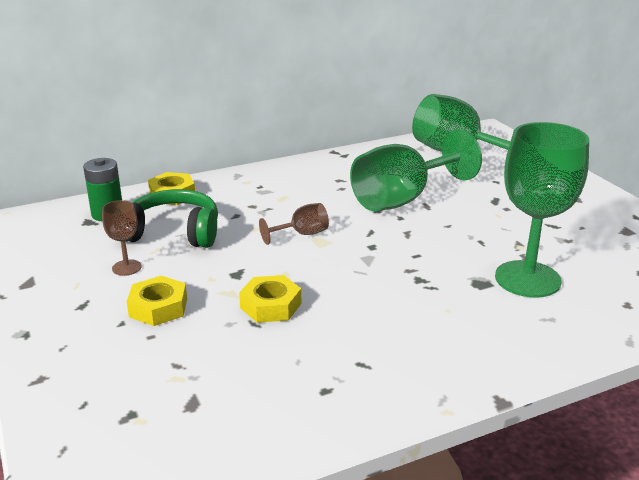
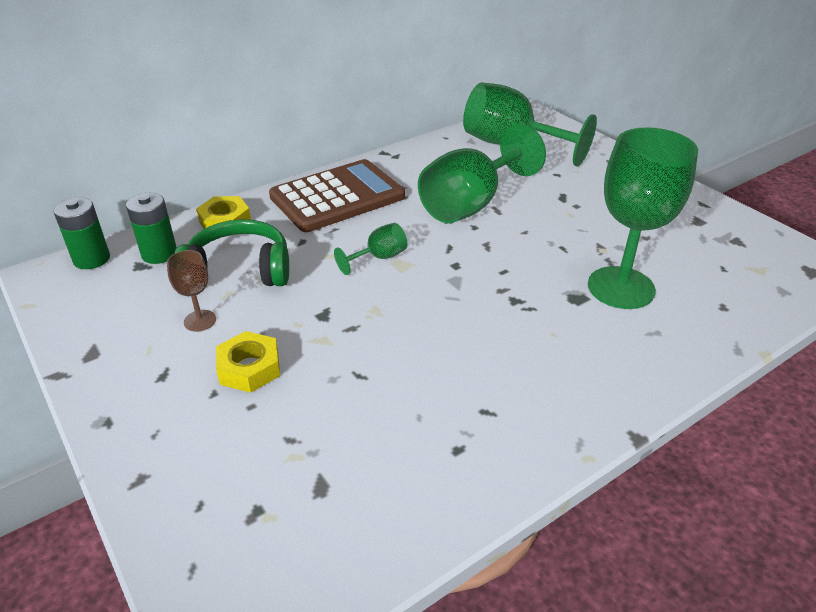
camera: 10 degrees left, 10 degrees up
yellow nut [239,275,301,323] -> none
brown goblet [259,203,329,245] -> green goblet [334,223,407,275]
none -> green battery [53,197,110,269]
none -> brown calculator [269,159,405,232]

